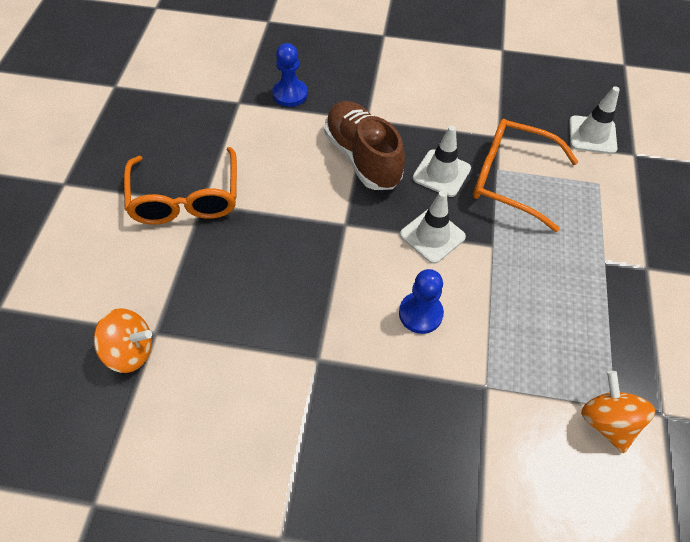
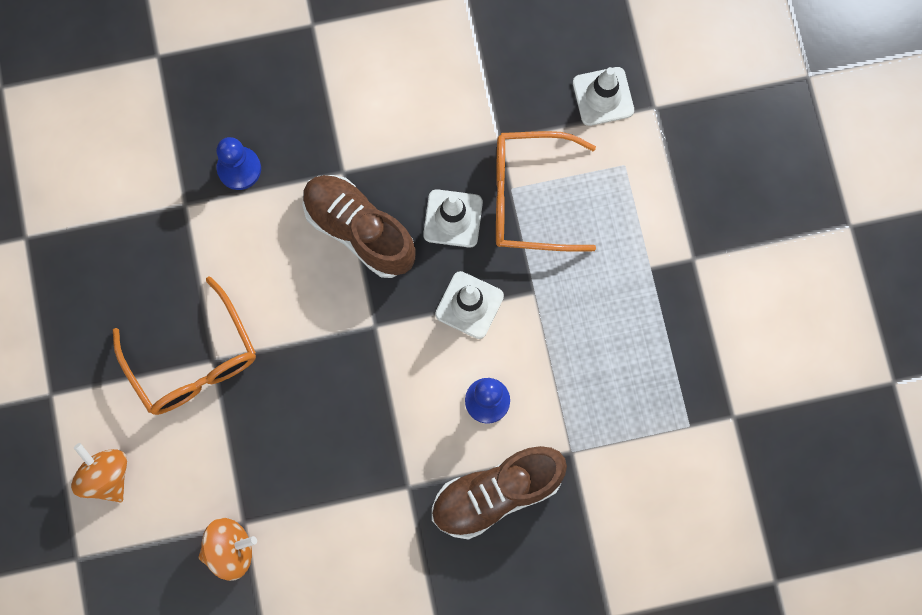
camera: 20 degrees left, 20 degrees up
orange spinning top [581,371,656,453] -> orange spinning top moved to [71,443,127,502]
none -> brown shoe [432,446,567,540]

